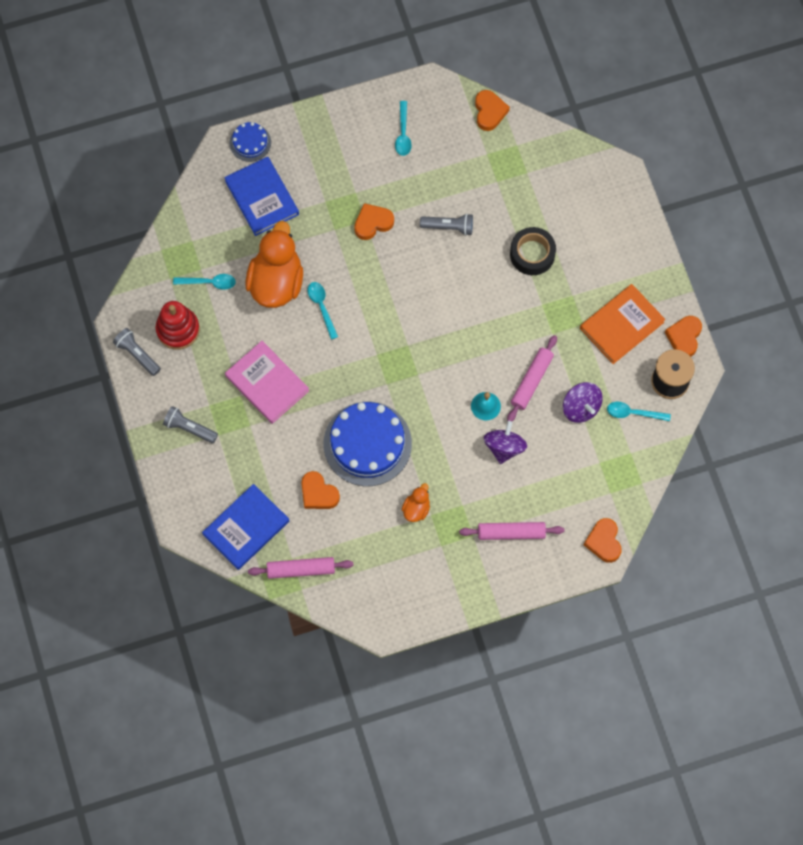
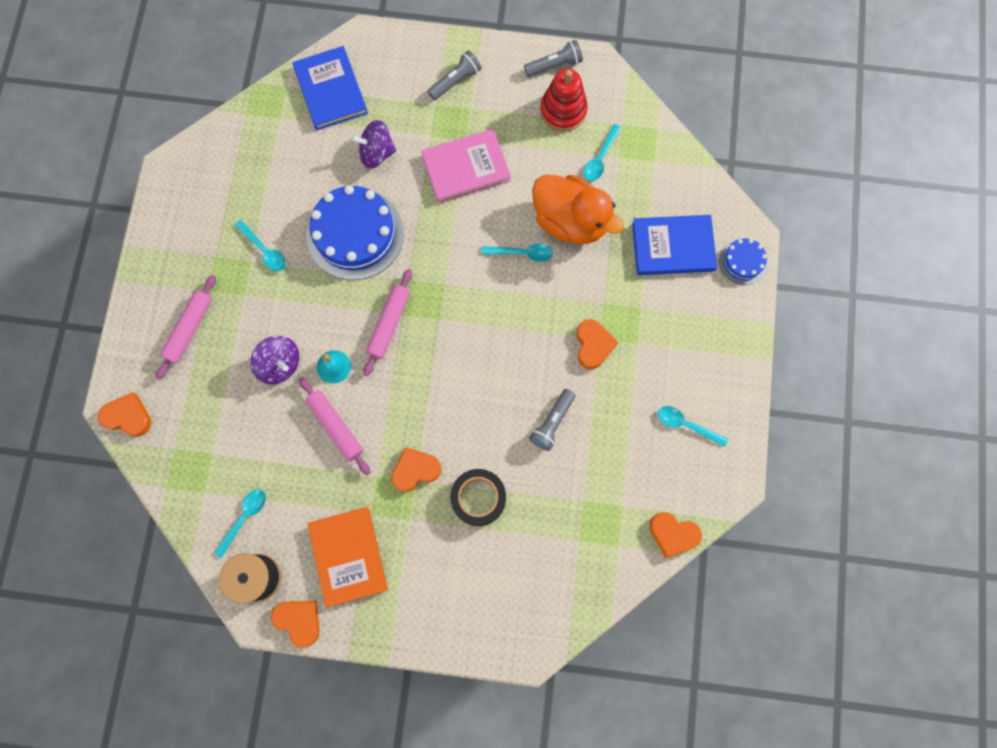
camera: 115 degrees right, 5 degrees up
pink rolling pin [248,557,354,579] -> pink rolling pin moved to [363,269,412,376]
orange heart [301,471,340,509] -> orange heart moved to [391,447,441,492]
orange duck [402,483,430,522] -> turquoise spoon [235,220,286,271]
purple spinning top [563,382,602,423] -> purple spinning top moved to [351,120,396,169]

